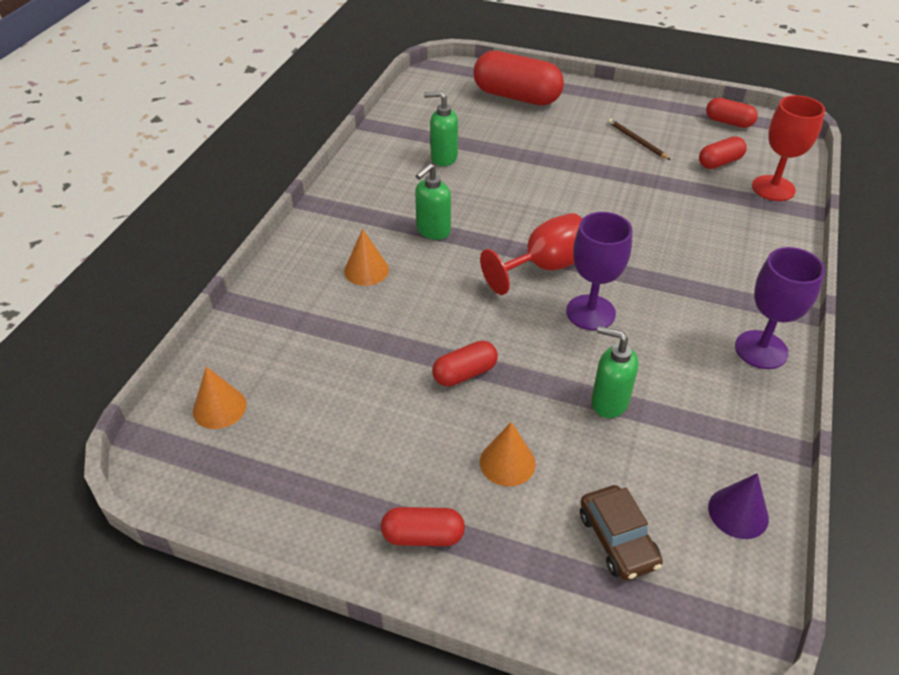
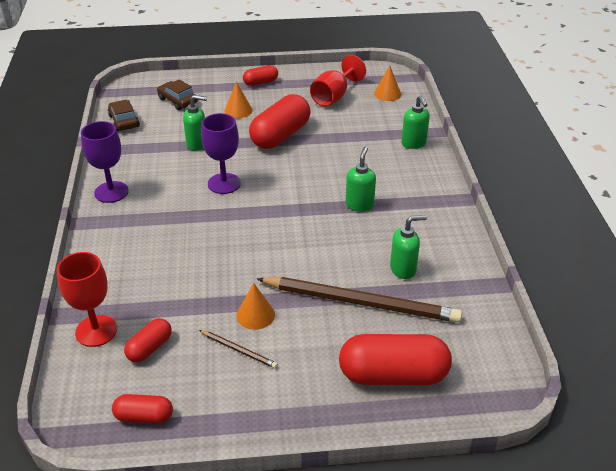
camera: 155 degrees right, 5 degrees down
orange cone [344,229,389,286] -> orange cone moved to [236,283,275,330]
red capsule [432,341,498,386] -> red capsule [249,94,311,149], size x1.93
red goblet [480,213,582,295] -> red goblet moved to [310,55,366,107]
purple cone [708,473,769,539] -> brown car [108,100,140,131]
none -> brown pencil [257,277,462,323]
none -> green soap dispenser [401,95,430,149]

